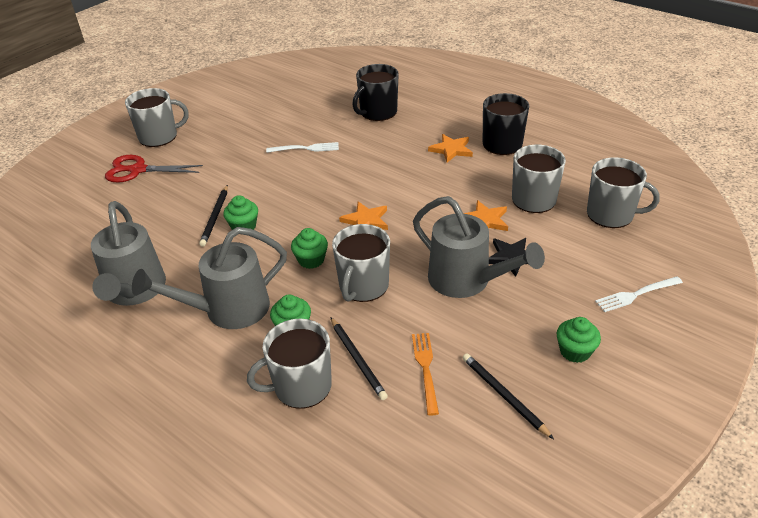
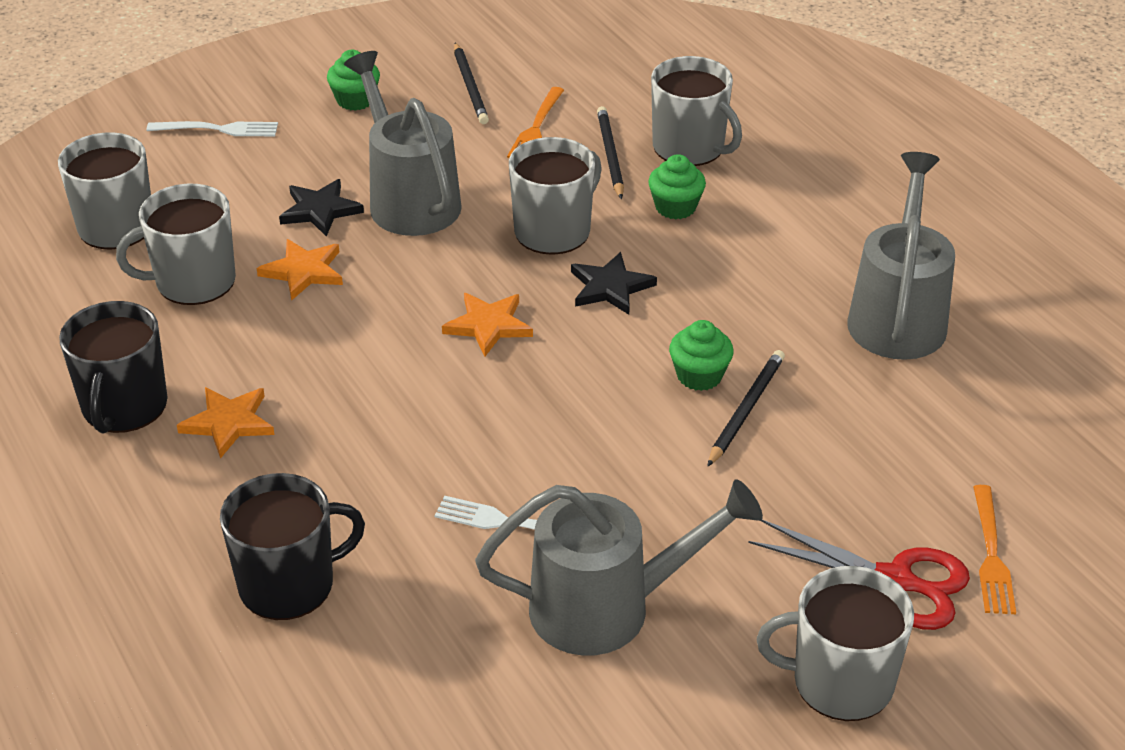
camera: 160 degrees left, 0 degrees up
grey watering can [132,227,287,329] -> grey watering can moved to [475,479,763,655]
grey mug [247,319,332,409] -> grey mug turned 45 degrees clockwise [651,56,742,166]
green cupcake [291,228,328,269] -> black star [571,252,657,315]
none -> orange fork [973,485,1016,614]

